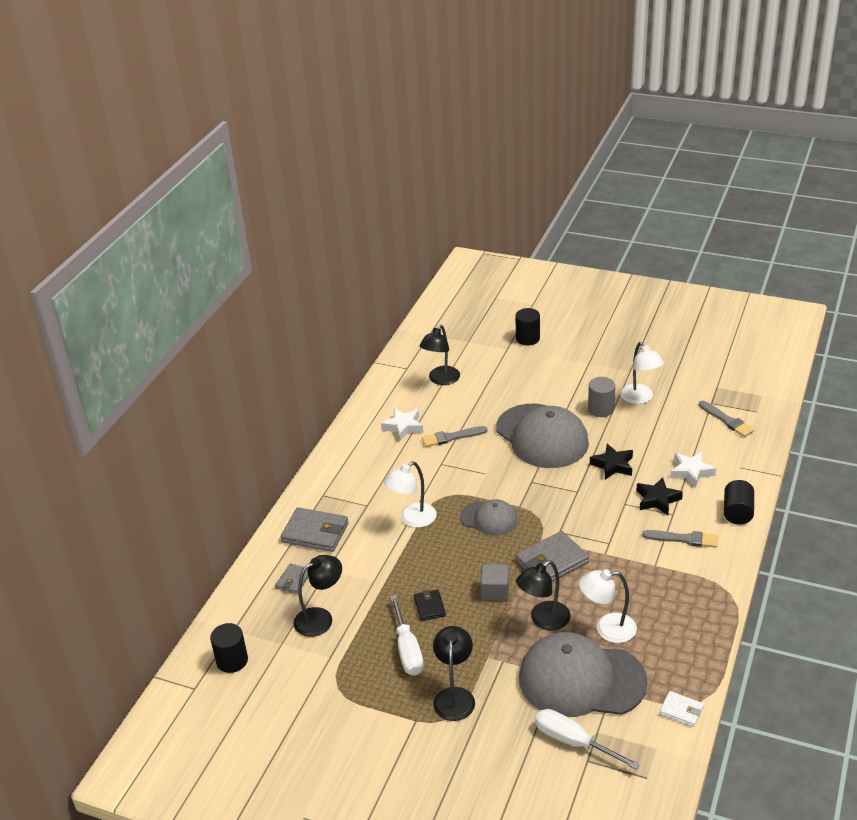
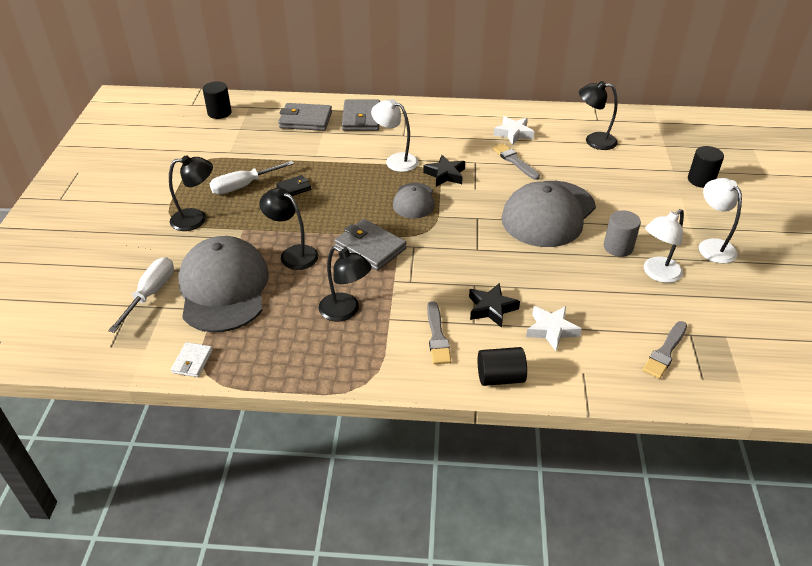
camera: 70 degrees right, 5 degrees up
grey wallet [275,563,308,594] -> grey wallet [278,103,332,131], size x1.83
black lamp [293,555,342,637] -> black lamp moved to [319,246,372,321]
grey cube [480,564,509,601] -> none
white lamp [579,569,637,643] -> white lamp moved to [699,178,742,264]
black star [590,444,633,480] -> black star moved to [423,155,465,187]

